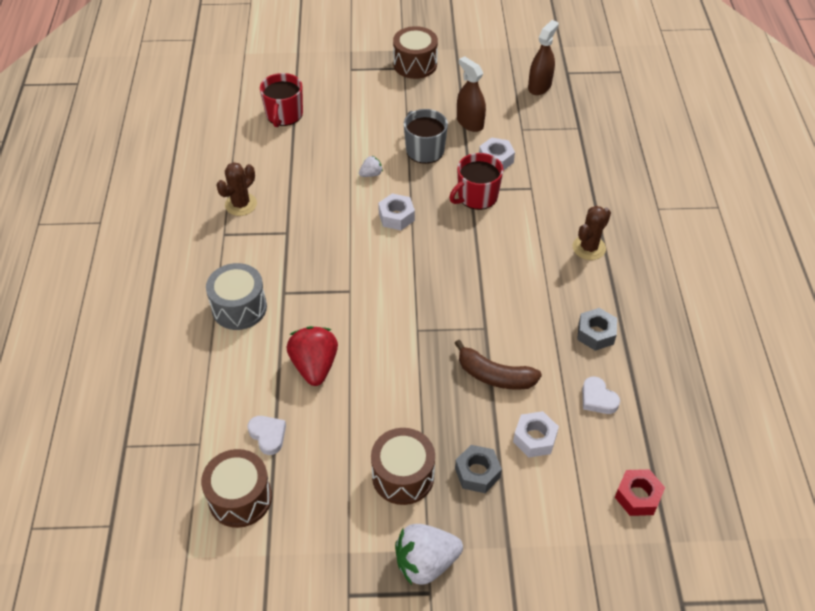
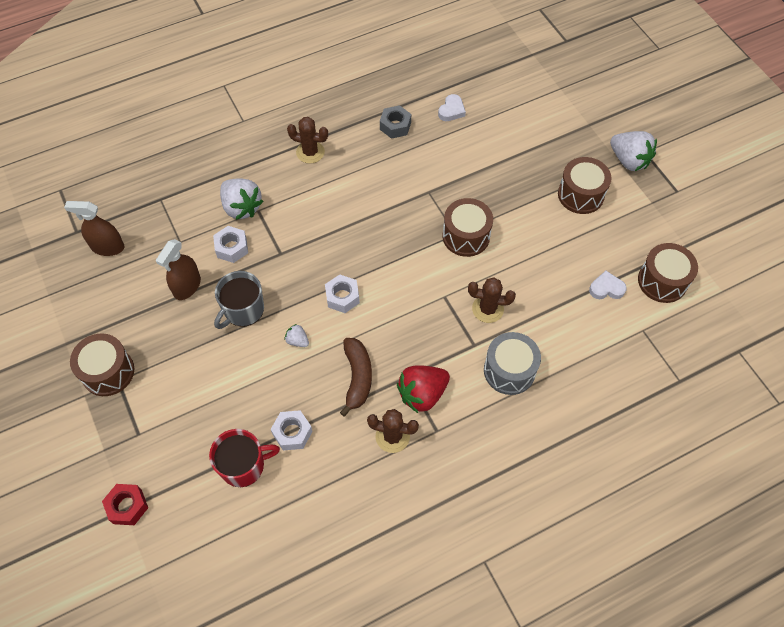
camera: 115 degrees left, 10 degrees up
white heart [247,416,286,455] -> white heart turned 60 degrees clockwise [589,271,627,299]
red strawberry [287,326,338,386] -> red strawberry moved to [397,365,450,413]
red mug [449,153,503,210] -> none
brown banana [454,340,542,390] -> brown banana moved to [340,338,372,417]
grey nut [455,445,502,493] -> none
white nut [513,411,559,457] -> white nut moved to [271,410,313,450]
red nut [615,469,665,516] -> red nut moved to [102,484,148,525]
none -> white strawberry [220,178,263,220]
none -> brown drum [443,198,493,257]
none -> brown cactus [468,277,516,323]

